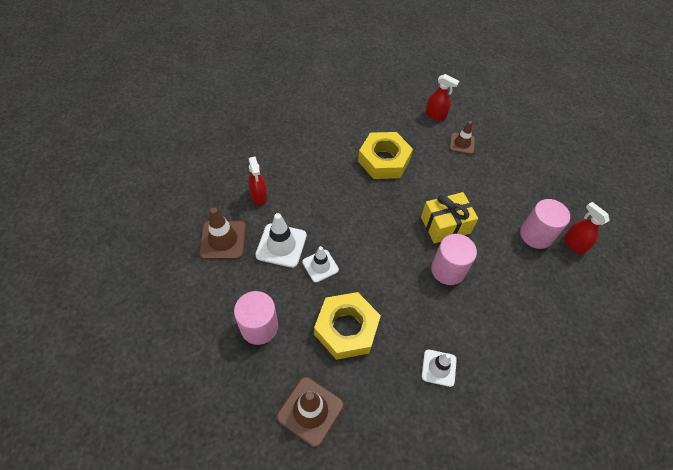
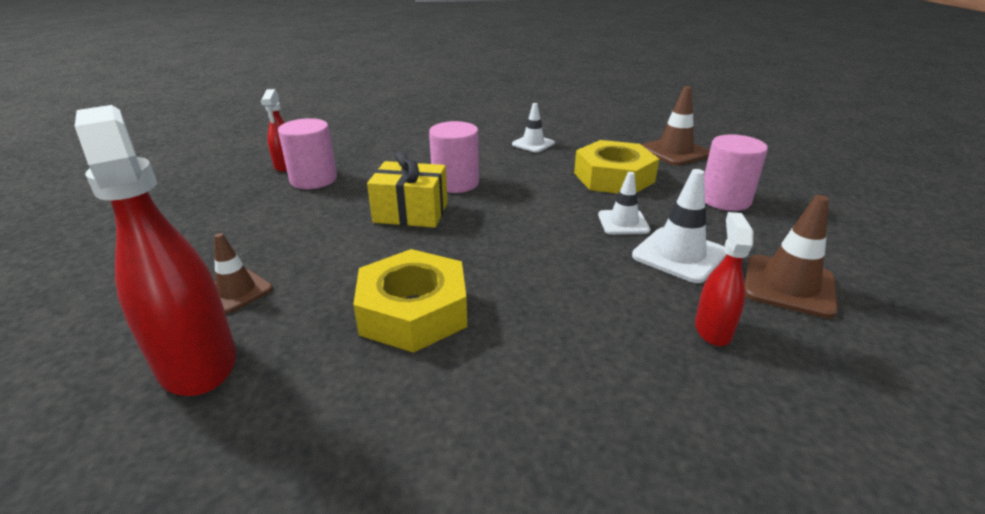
camera: 150 degrees left, 25 degrees down
red spray bottle [426,74,459,121] -> red spray bottle [75,105,236,396], size x1.92

